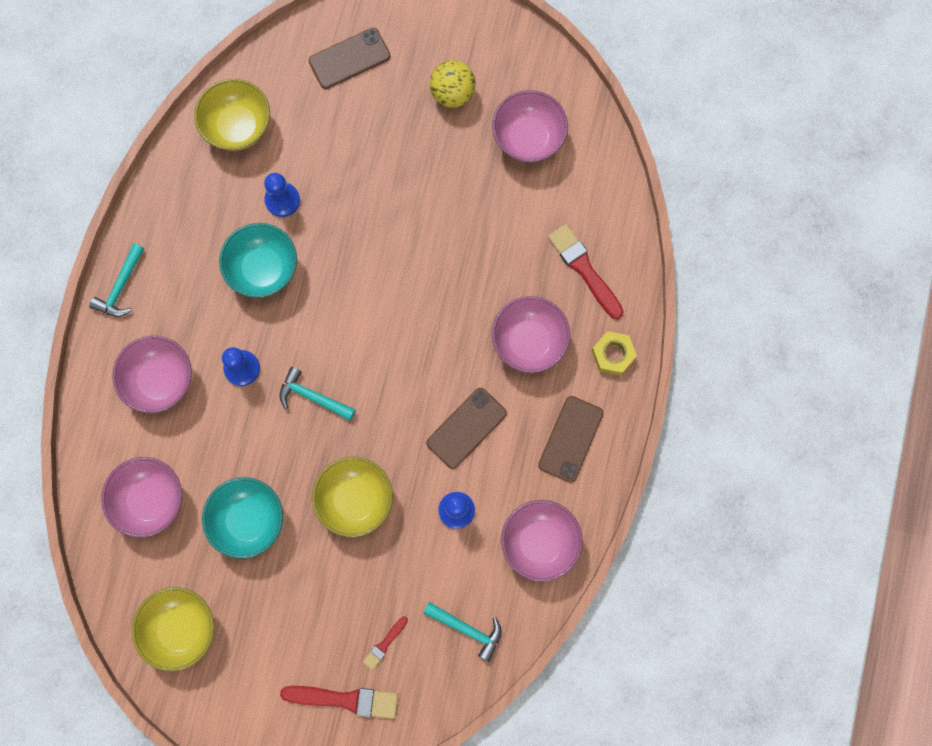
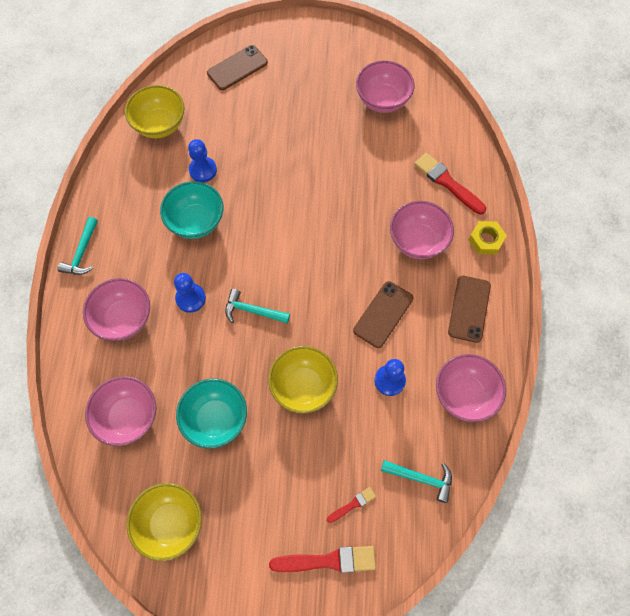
camera: 10 degrees left, 10 degrees down
red brush [363,616,408,670] -> red brush turned 150 degrees counterclockwise [327,487,376,523]
yellow ball [430,60,476,108] -> none

